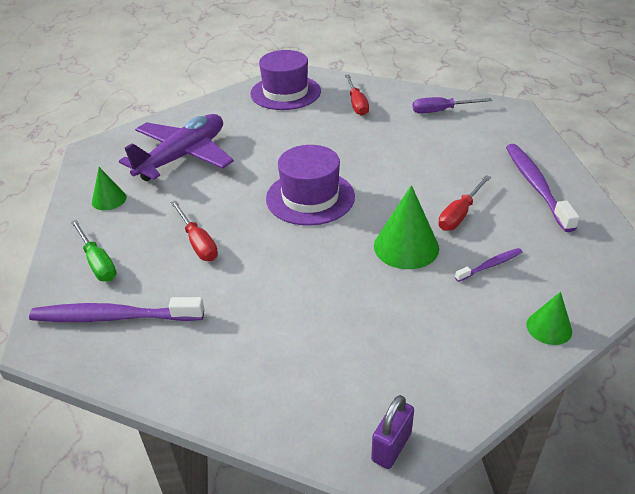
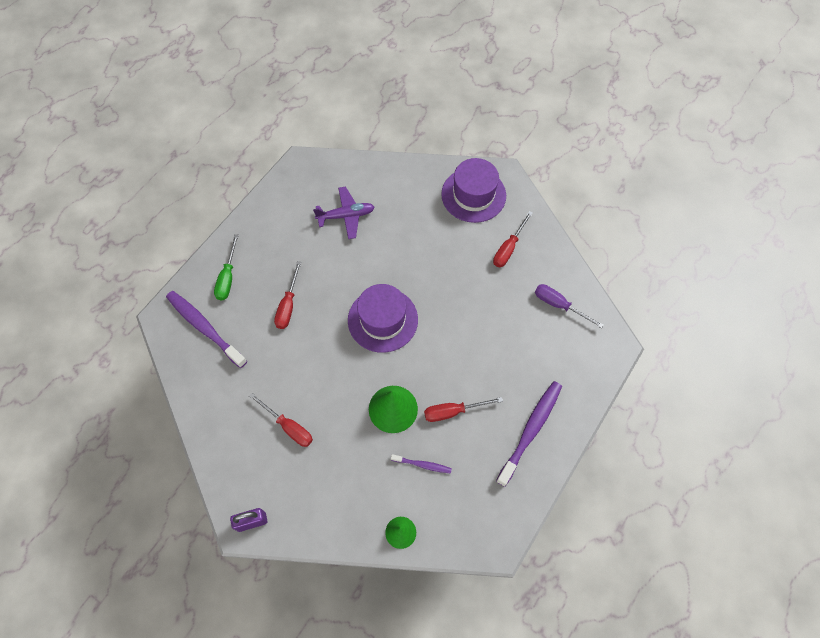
camera: 40 degrees right, 25 degrees up
green cone [92,167,127,210] -> none
purple plane [119,114,234,181] -> purple plane [313,186,374,239], size x0.61
none -> red screwdriver [249,393,313,447]

